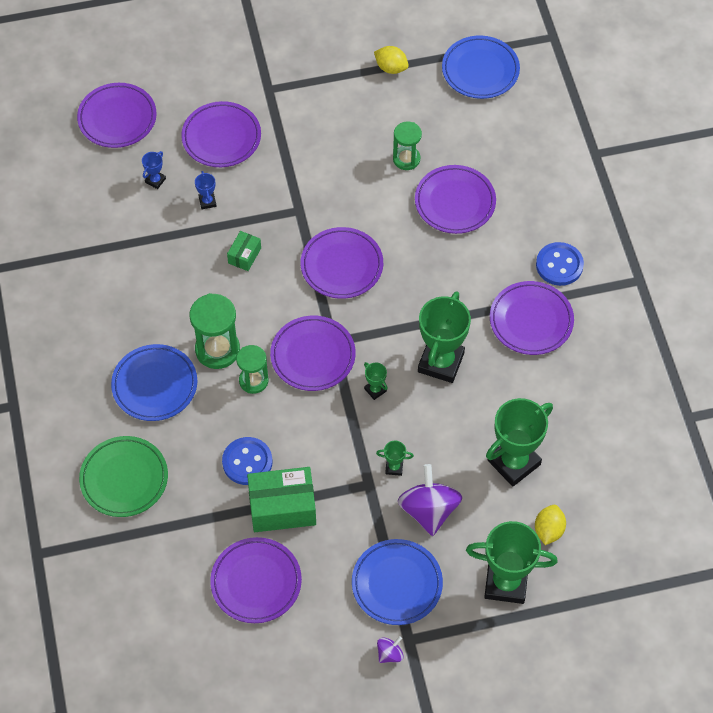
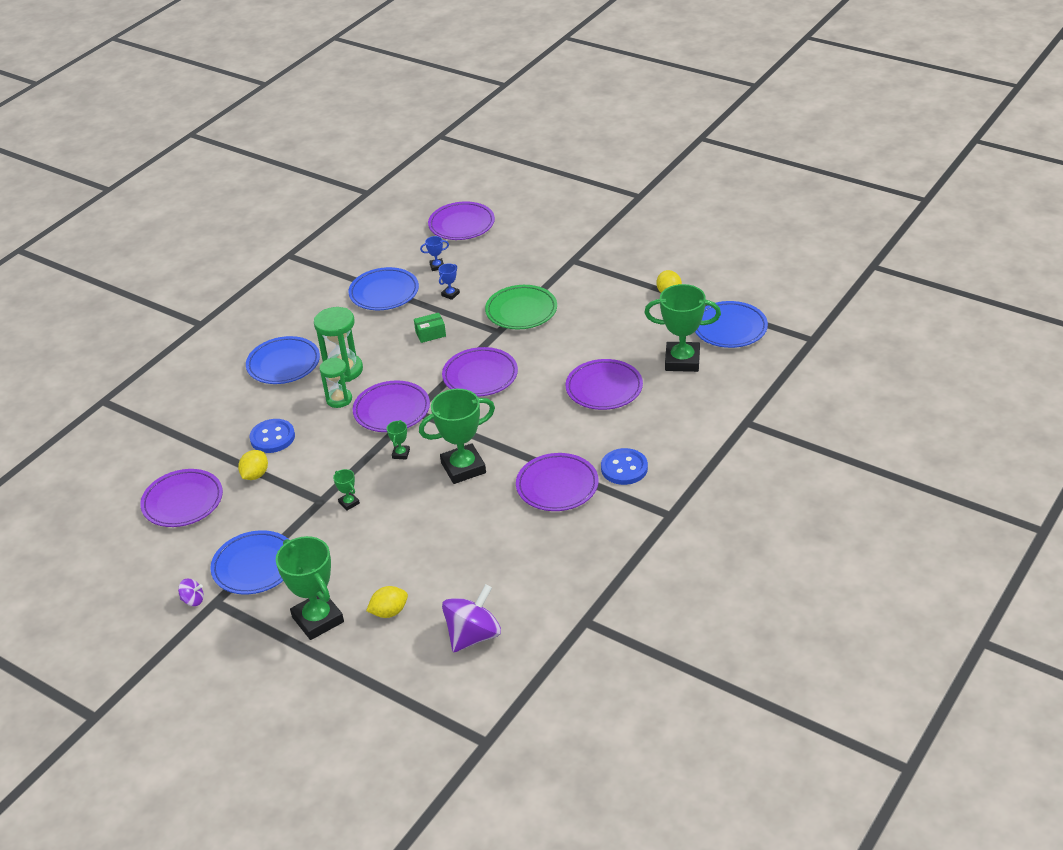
camera: 50 degrees right, 20 degrees down
green plate [79,436,168,517] -> green plate moved to [485,285,557,329]
purple plate [181,101,261,167] -> none
green box [247,467,316,532] -> yellow lemon [238,450,268,480]
green hourglass [393,121,422,170] -> none
purple spinning top [398,464,462,536] -> purple spinning top moved to [442,584,501,652]
green trophy [486,398,553,486] -> green trophy moved to [644,284,721,372]
none -> blue plate [349,267,419,310]

